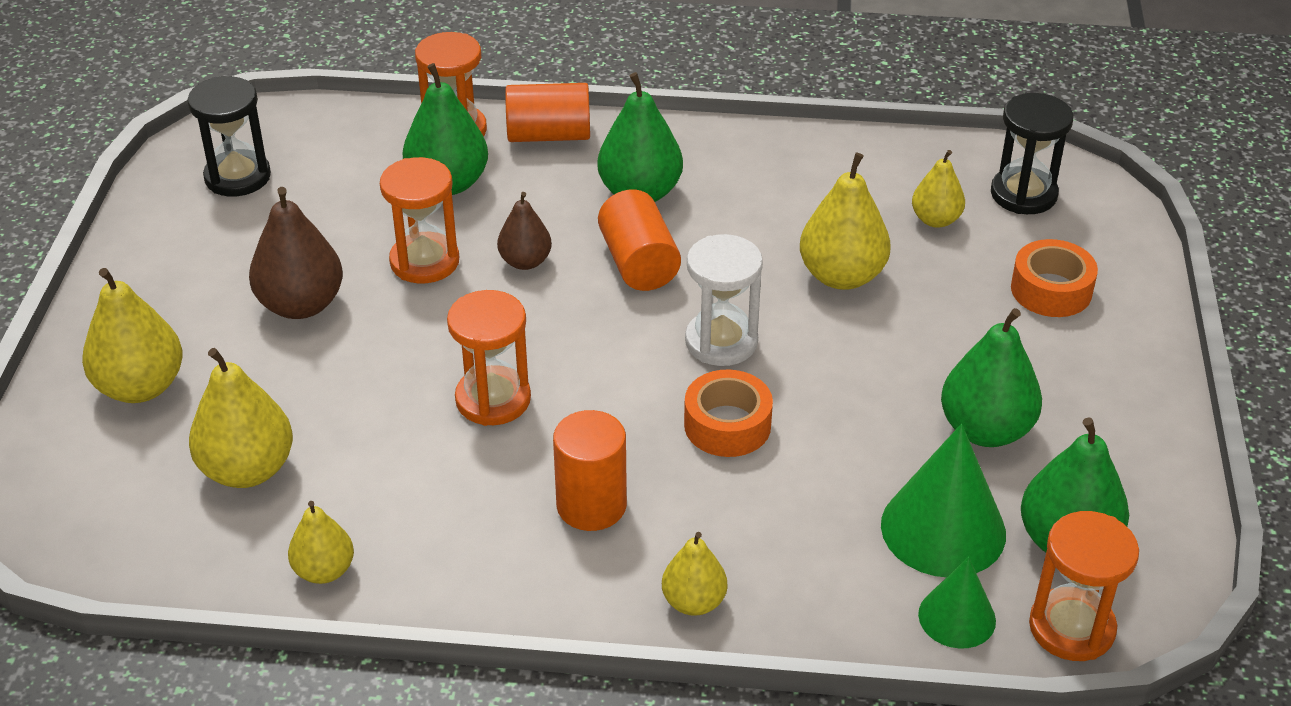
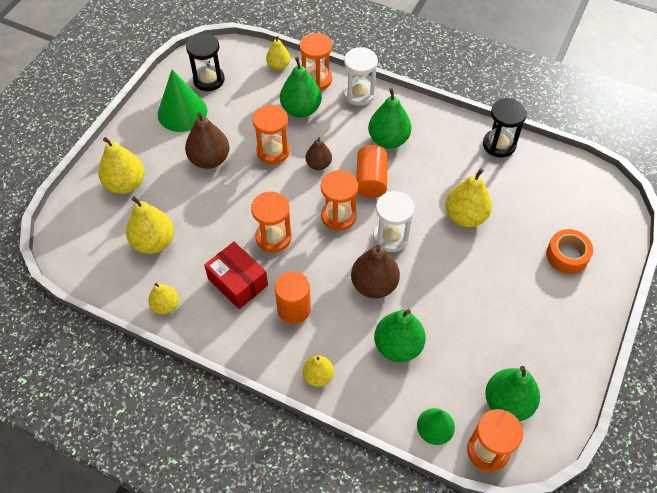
camera: 20 degrees right, 15 degrees up
orange cylinder [505,83,590,142] -> white hourglass [343,47,378,106]
orange tape [684,369,773,457] -> brown pear [351,245,400,298]
green cone [881,424,1006,577] -> green cone moved to [158,70,207,132]
yellow pear [912,150,965,228] -> yellow pear moved to [266,36,290,70]
green pear [941,308,1042,447] -> green pear moved to [374,309,426,362]
black hourglass [991,93,1073,214] -> black hourglass moved to [483,98,527,158]
none -> red box [204,242,268,309]
none -> orange hourglass [321,170,358,231]

